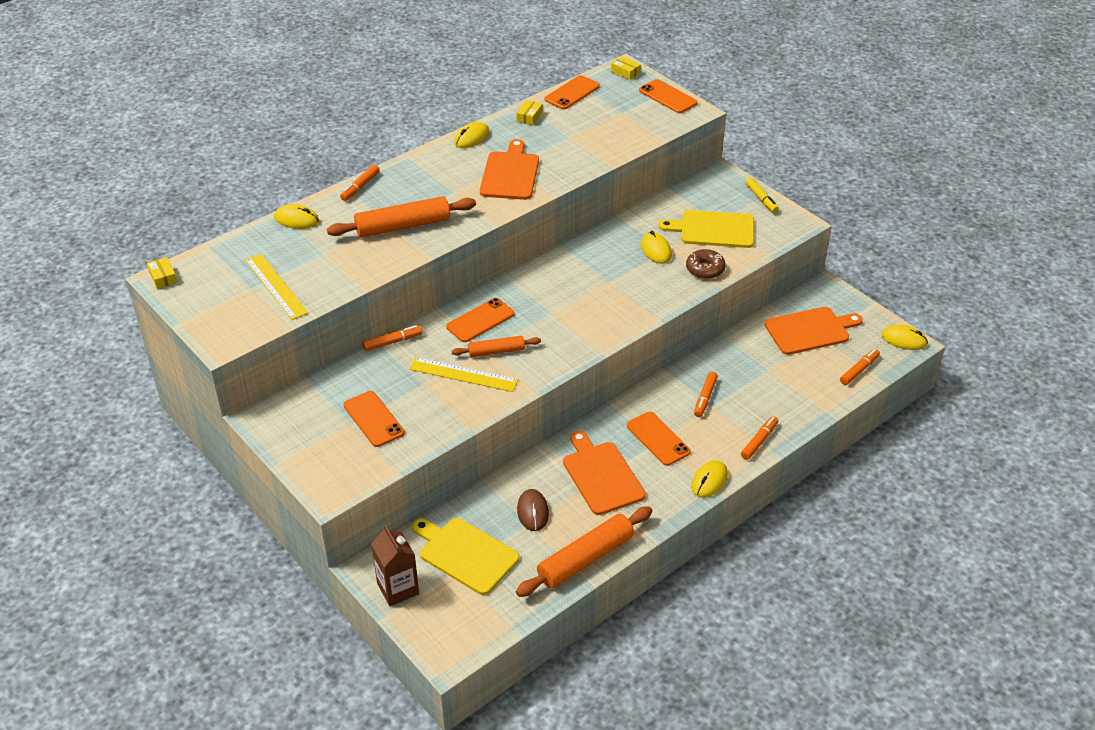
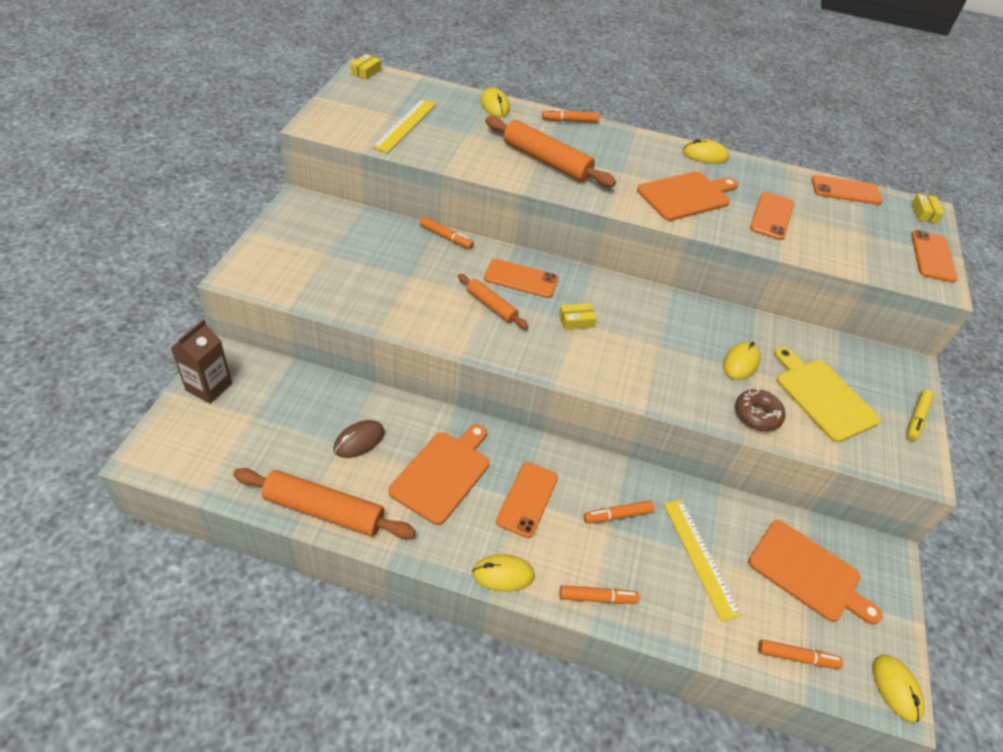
camera: 50 degrees right, 5 degrees up
orange phone [343,391,405,447] -> orange phone moved to [750,192,794,240]
yellow ruler [409,357,518,392] -> yellow ruler moved to [663,499,742,622]
yellow cutting board [412,518,519,595] -> none
yellow box [516,100,543,125] -> yellow box moved to [559,303,597,330]

